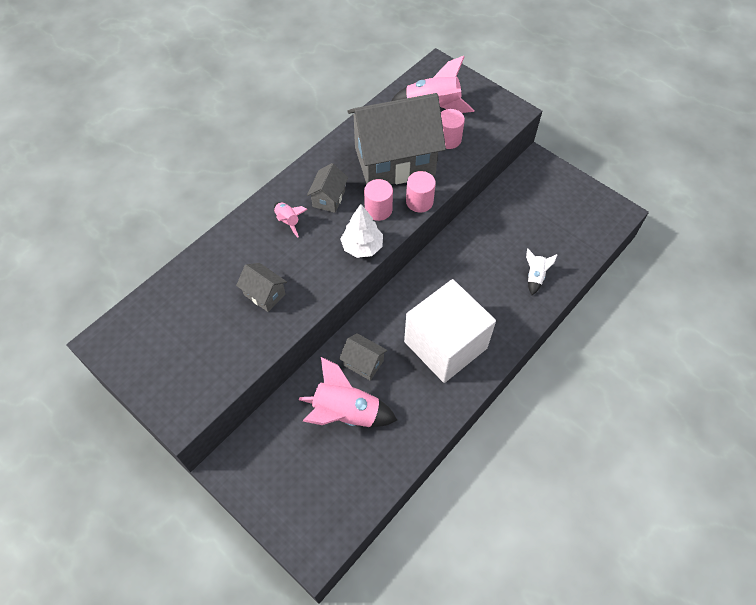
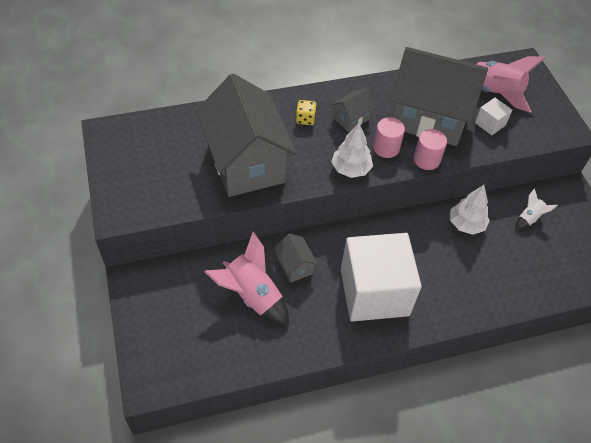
camera: 30 degrees right, 5 degrees down
grey house [236,263,287,312] -> grey house [196,73,297,197], size x2.38
pink rocket [274,202,307,237] -> yellow dice [296,100,317,125]
pink cylinder [441,109,465,149] -> white cube [475,98,512,135]
white rocket [526,248,557,295] -> white rocket moved to [516,188,558,230]
none -> white tree [450,185,490,235]

